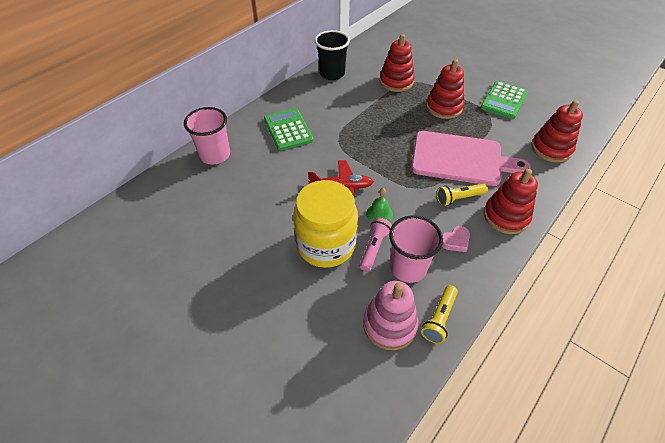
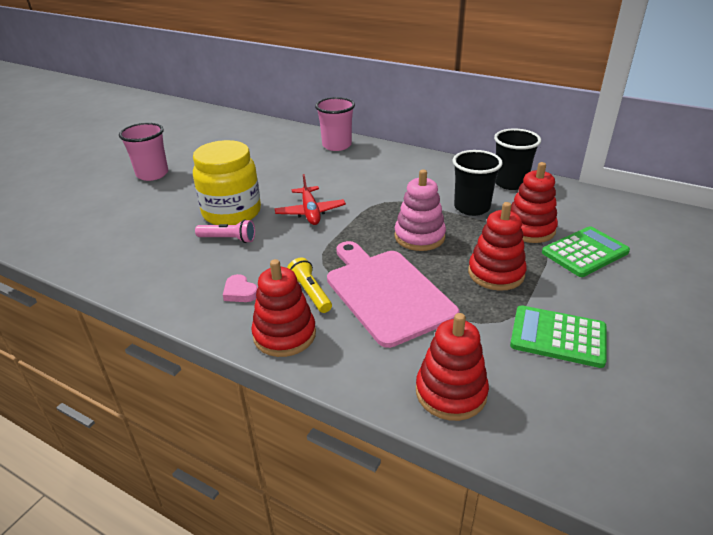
camera: 80 degrees right, 15 degrees down
green calculator [264,108,314,151] -> green calculator moved to [542,226,630,277]
pink stacking toy [363,281,418,350] -> pink stacking toy moved to [394,169,446,251]
green bell [366,188,393,222] -> none
pink cup [389,215,443,283] -> pink cup moved to [119,123,168,181]
pink cutting board [411,131,531,186] -> pink cutting board turned 150 degrees clockwise [327,241,459,348]
yellow flashlight [421,285,458,344] -> none
none -> black cup [453,150,503,216]

